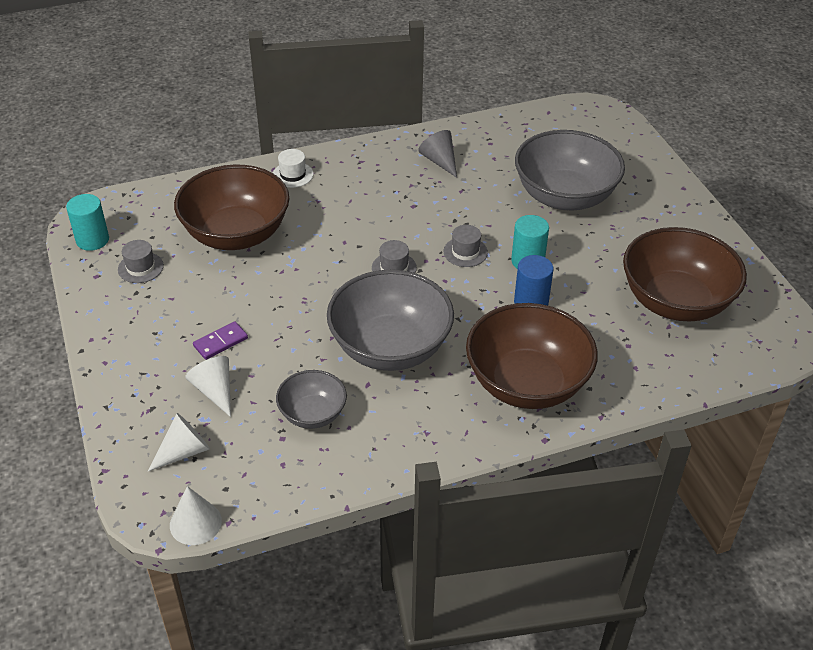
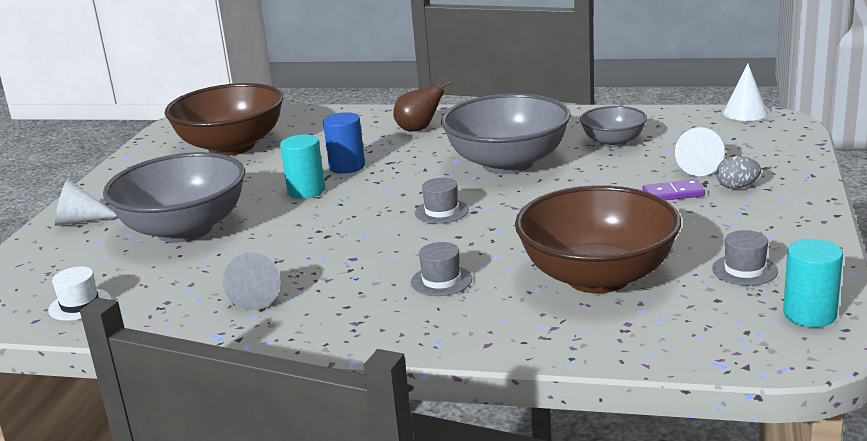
camera: 145 degrees left, 20 degrees down
white cone [148,413,210,471] -> white cone moved to [55,179,117,226]
white hat [273,149,314,188] -> white hat moved to [48,267,111,321]
grey hat [443,225,488,267] -> grey hat moved to [411,242,472,296]
brown bowl [466,303,598,409] -> brown pear [393,80,453,131]
none -> grey egg [716,156,761,189]

